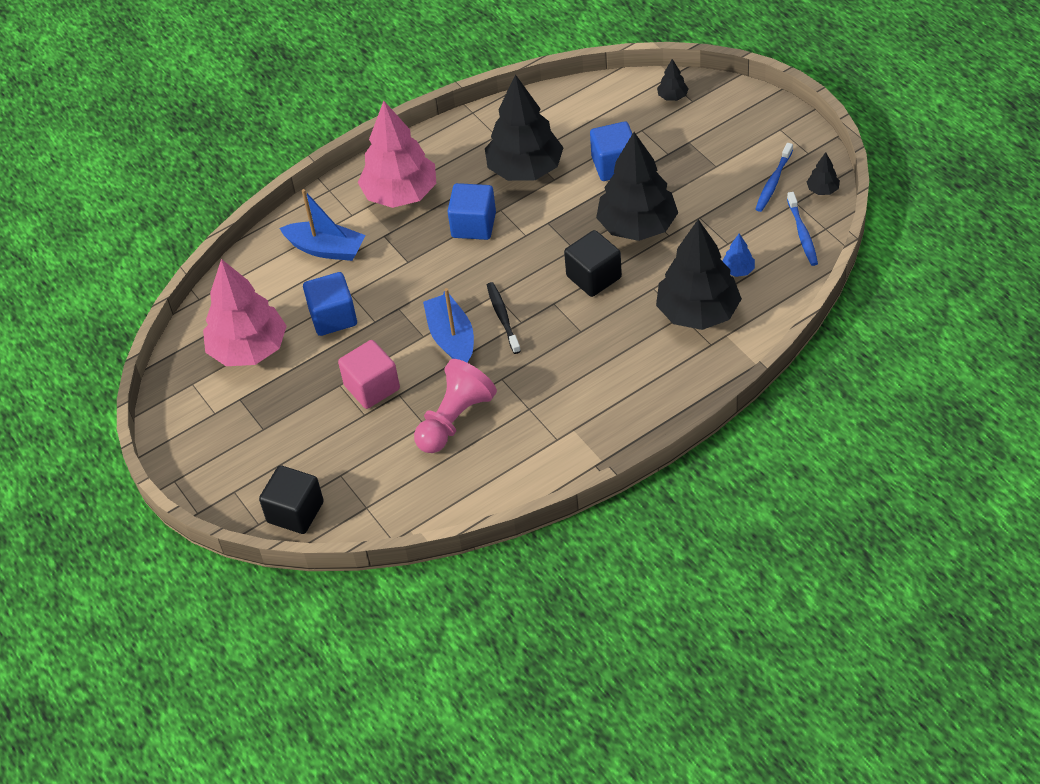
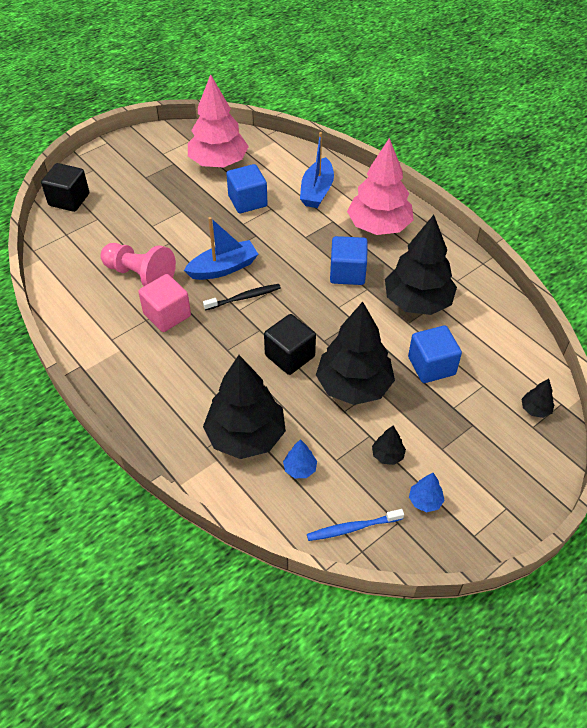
camera: 80 degrees right, 0 degrees up
pink cube [338,340,400,409] -> pink cube moved to [138,274,191,332]
blue toothbrush [756,143,793,212] -> blue tree [409,473,445,512]
black tree [807,152,840,195] -> black tree moved to [372,426,406,465]

